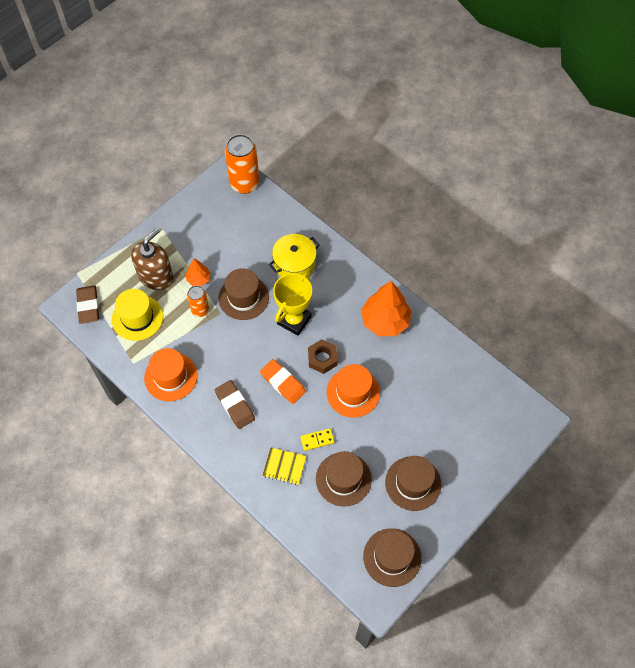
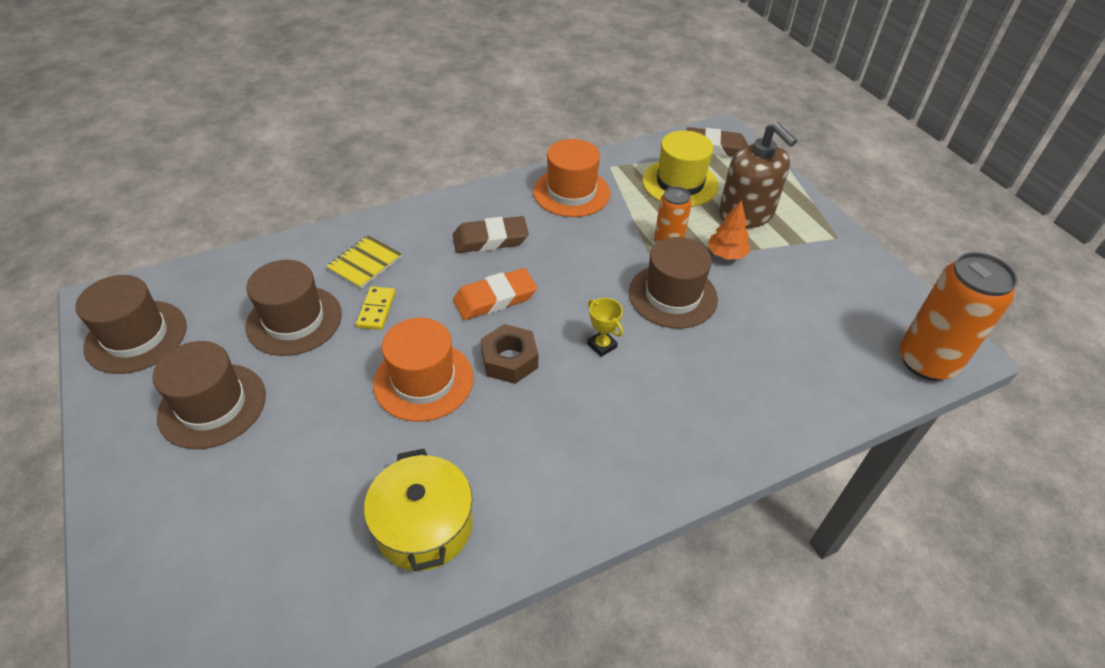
camera: 110 degrees right, 15 degrees down
yellow pot [269,234,320,277] -> yellow pot moved to [364,449,473,571]
yellow trophy [273,272,312,336] -> yellow trophy [587,298,623,357], size x0.46
orange tree [361,281,411,336] -> none

